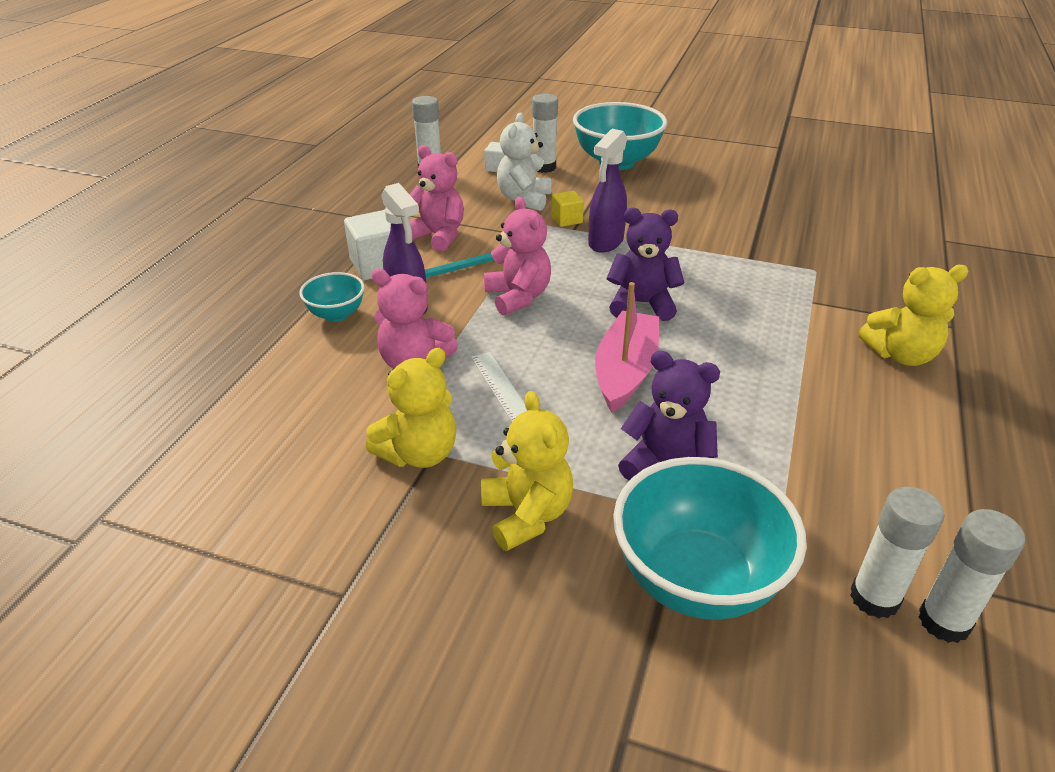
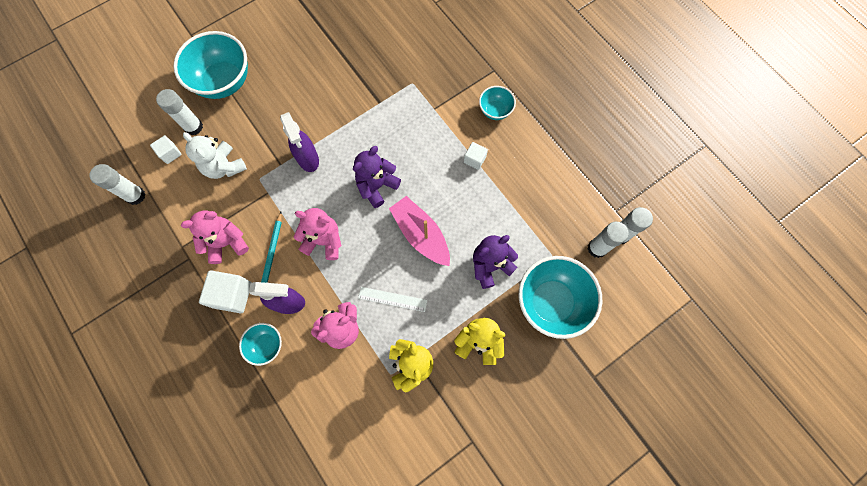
camera: 55 degrees left, 35 degrees up
yellow cube [551,191,584,227] -> none
yellow teddy bear [858,265,969,366] -> turquoise bowl [479,86,516,120]
none -> white cube [464,142,488,170]

